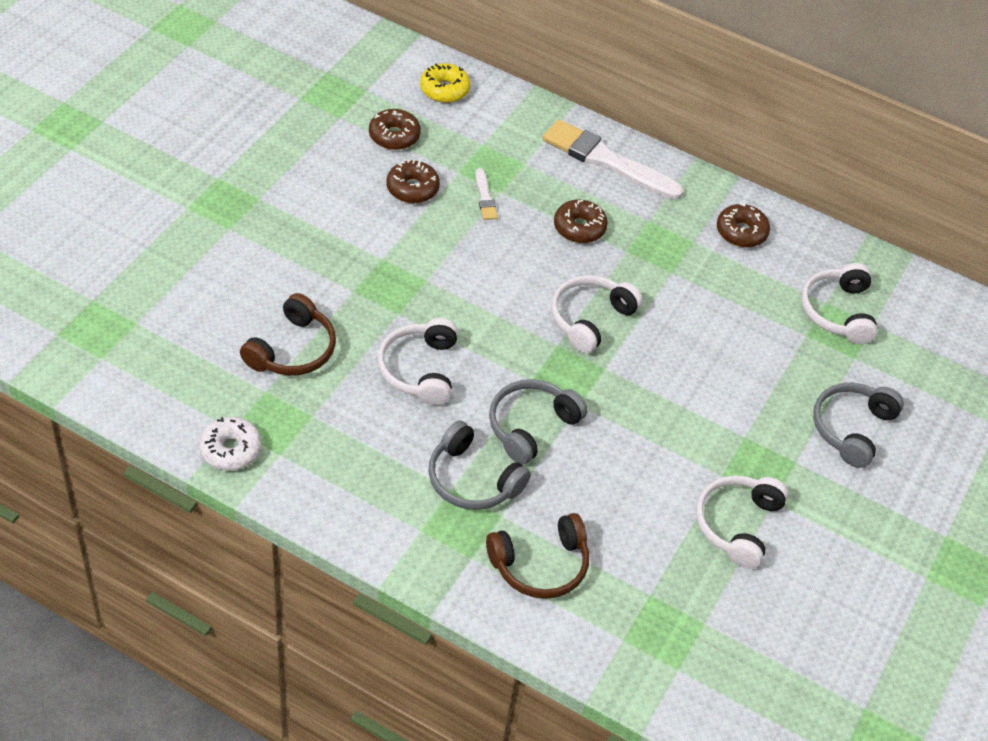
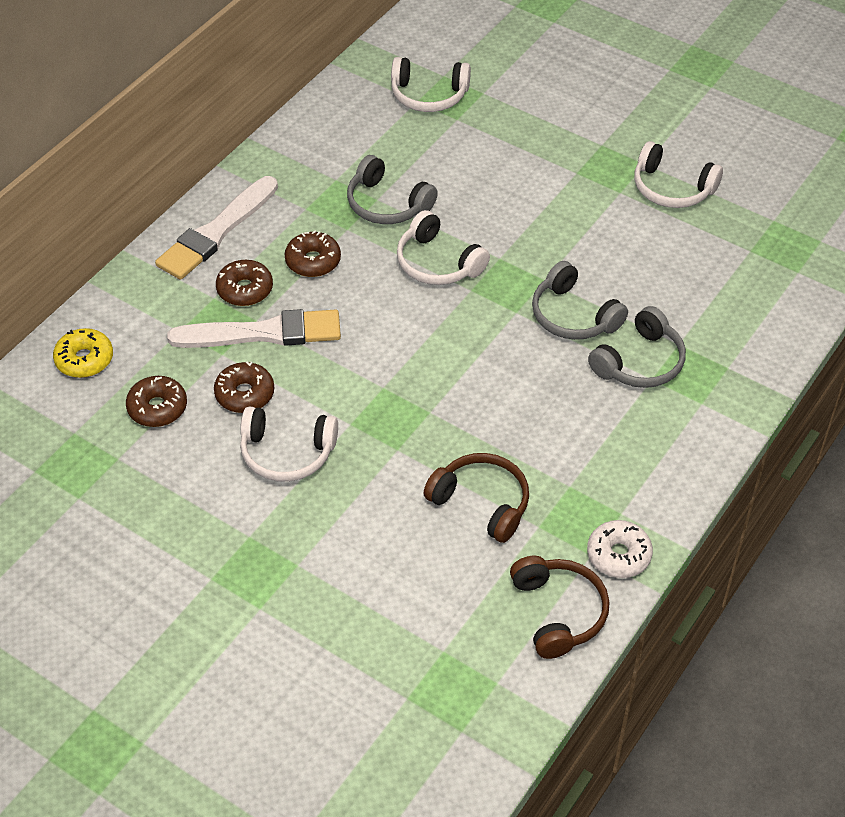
camera: 80 degrees left, 0 degrees up
white headphones [378,318,458,405] -> white headphones moved to [240,406,338,482]
white brush [475,168,498,220] -> white brush [167,309,341,348], size x2.23
brown headphones [486,513,589,599] -> brown headphones moved to [510,556,609,659]
brown donut [717,203,770,247] -> brown donut moved to [216,260,273,306]
grey headphones [813,383,904,468] -> grey headphones moved to [347,155,438,224]

